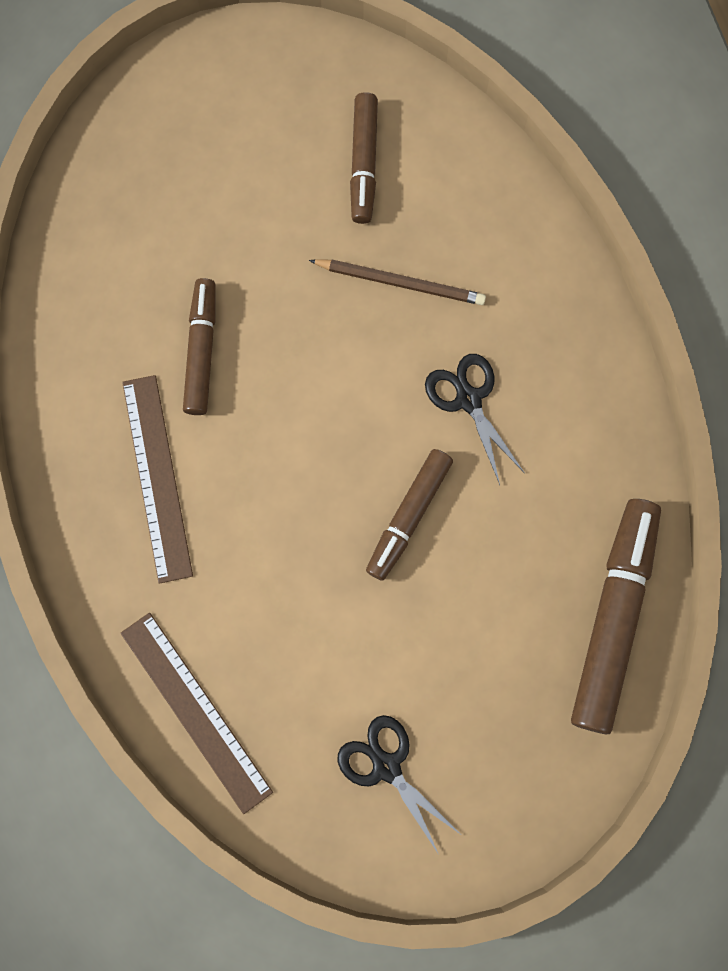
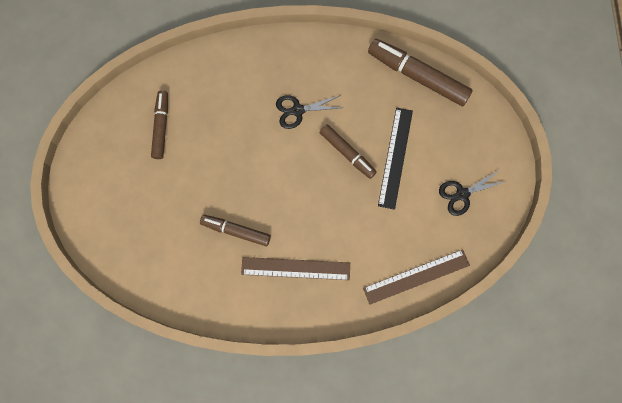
camera: 75 degrees left, 0 degrees up
brown pencil [309,259,486,305] -> none
brown marker [350,92,378,224] -> brown marker turned 105 degrees counterclockwise [151,90,168,159]
none -> black ruler [378,107,413,210]

